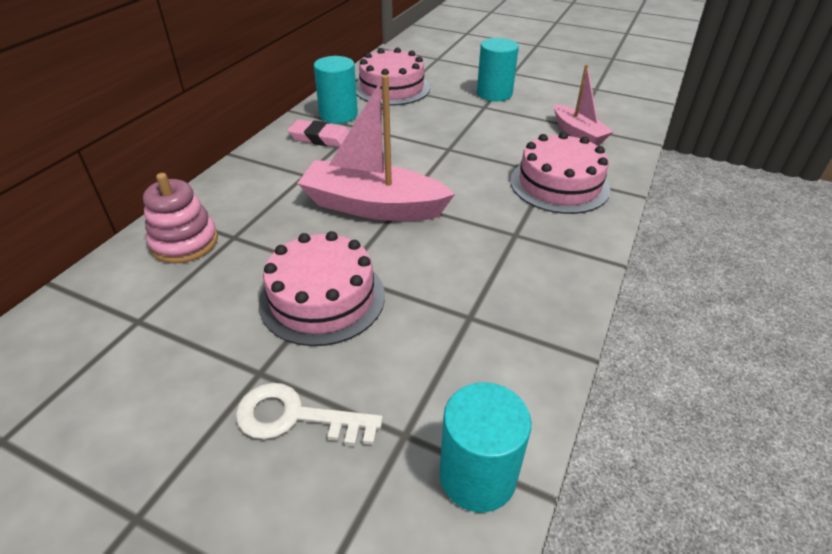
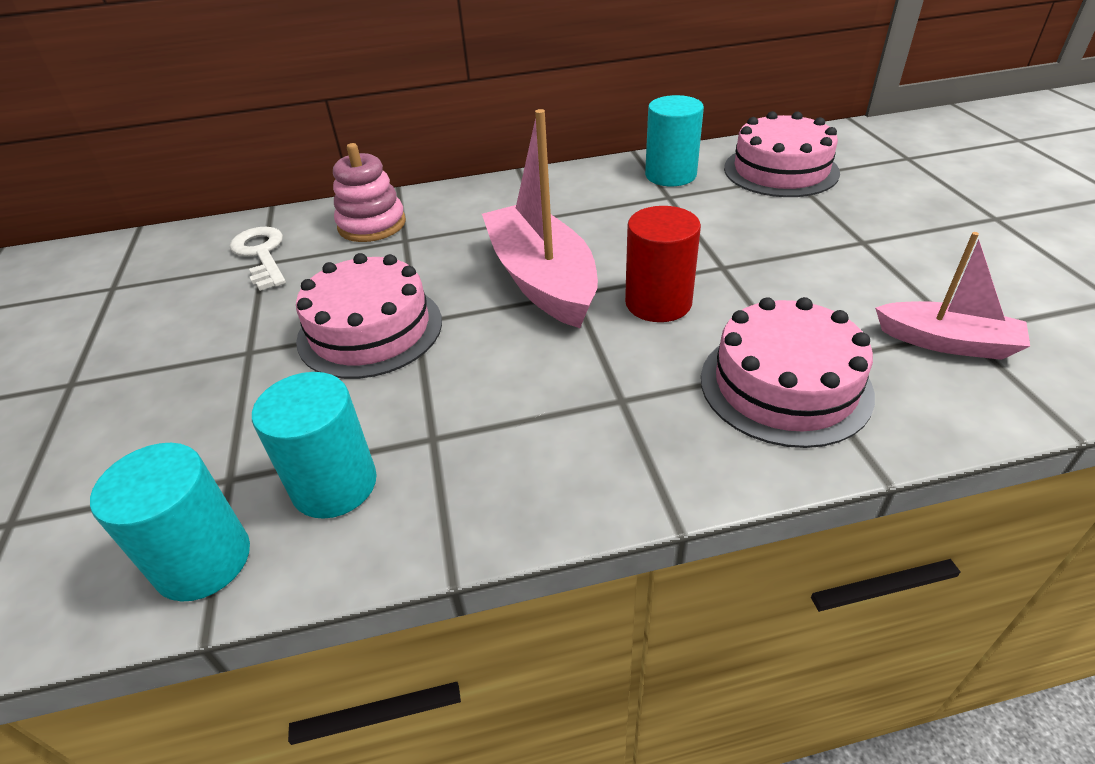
camera: 55 degrees right, 0 degrees up
white key [236,383,383,446] -> white key moved to [230,227,286,291]
pink eraser [288,119,349,147] -> none
turquoise cylinder [477,38,519,101] -> turquoise cylinder moved to [252,372,377,519]
pink boat [554,64,613,145] -> pink boat turned 90 degrees counterclockwise [875,232,1030,360]
none -> red cylinder [625,206,701,322]

